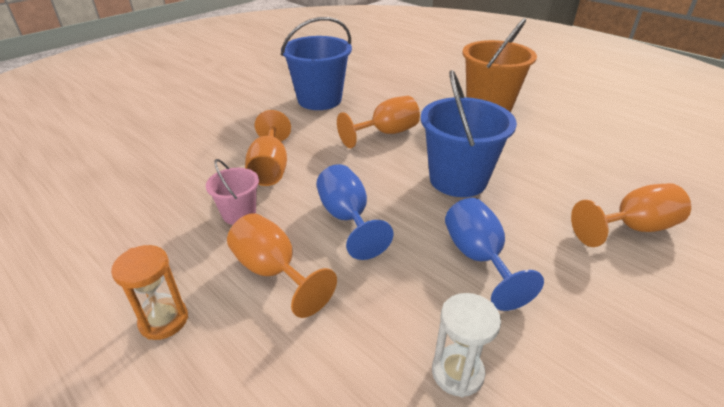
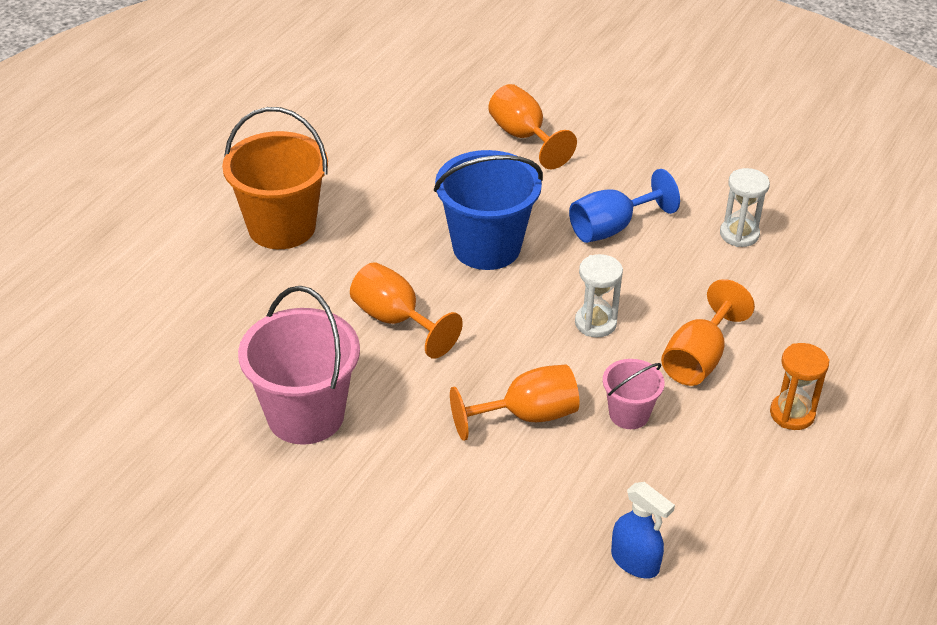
camera: 105 degrees left, 5 degrees up
blue bucket [281,17,352,110] -> pink bucket [238,286,360,445]
blue goblet [316,164,394,260] -> white hourglass [575,254,623,337]
none -> blue spray bottle [611,482,675,579]

